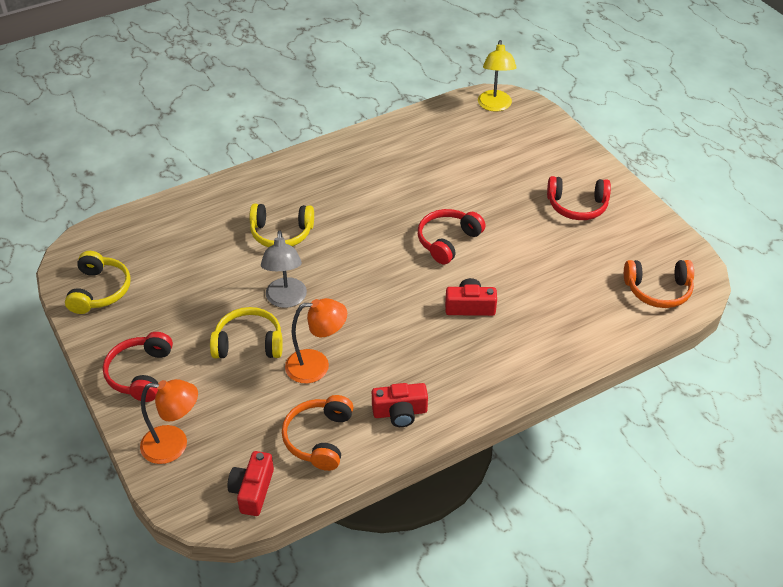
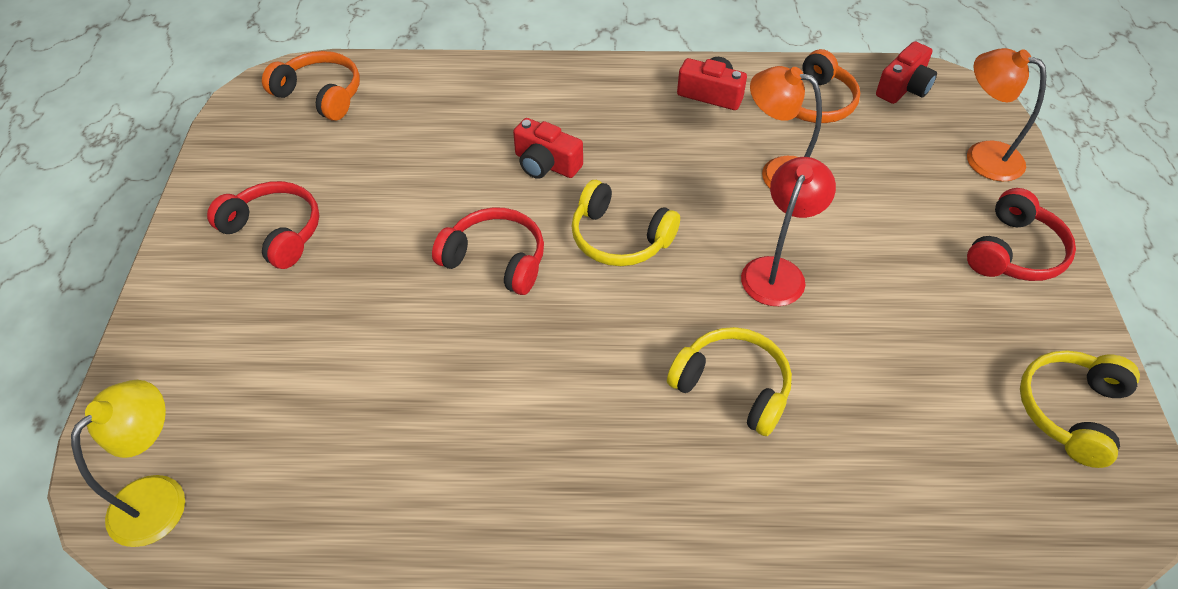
camera: 150 degrees left, 5 degrees up
yellow headphones [210,307,283,358] -> yellow headphones moved to [571,180,680,266]
grey lamp [261,231,307,308] -> red lamp [741,157,836,306]
red headphones [418,209,485,265] -> red headphones turned 135 degrees counterclockwise [432,207,544,295]

